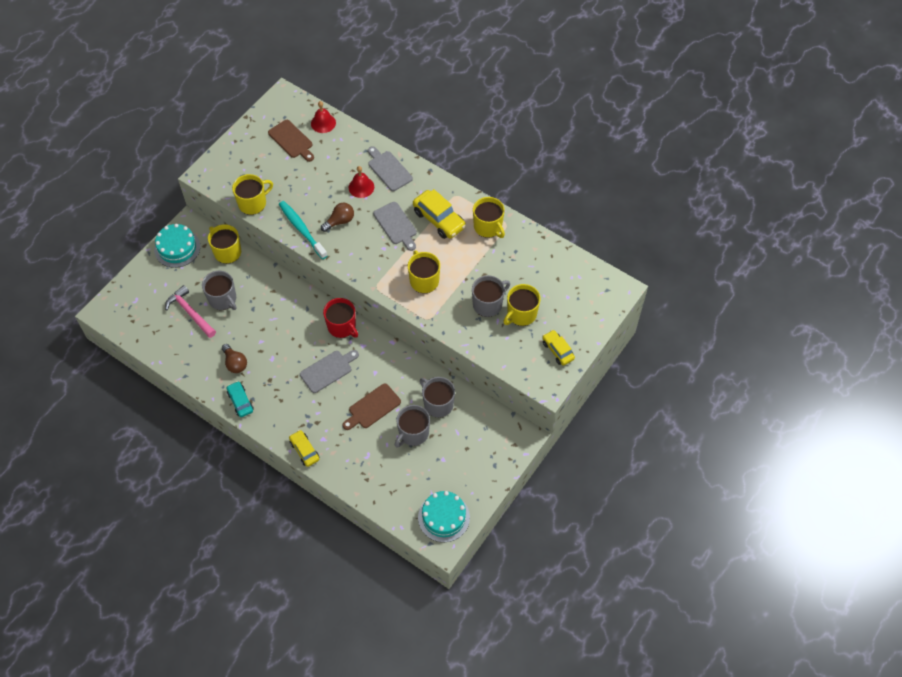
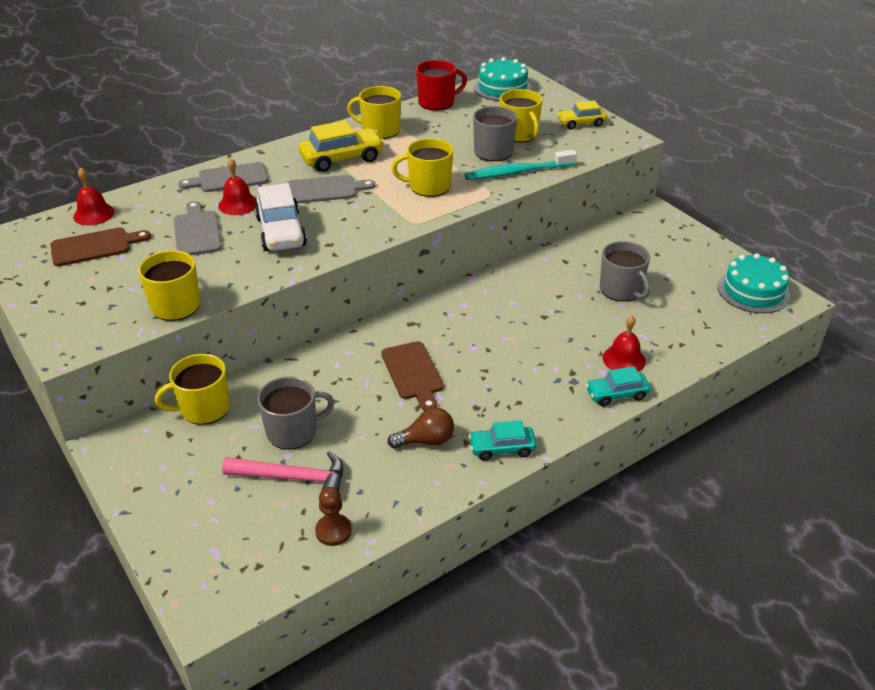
camera: 70 degrees left, 20 degrees down
turquoise cake [154,224,200,268] -> turquoise cake moved to [474,57,532,101]
pink hammer [165,285,216,338] -> pink hammer turned 150 degrees counterclockwise [222,451,343,491]
turquoise toothbrush [279,201,328,259] -> turquoise toothbrush moved to [465,150,577,180]
yellow car [289,430,319,467] -> turquoise car [586,366,651,406]
grey cutting board [300,350,359,393] -> grey cutting board moved to [174,201,222,256]
brown light bulb [321,203,354,232] -> white car [254,183,307,251]
red mug [323,298,358,338] -> red mug moved to [416,60,467,110]
brown cutting board [343,383,401,430] -> brown cutting board moved to [381,341,444,411]
grey mug [420,377,455,418] -> none
yellow mug [473,197,505,238] -> yellow mug turned 150 degrees counterclockwise [347,86,401,139]
none -> brown pawn [315,487,352,546]
none -> red bell [603,315,646,372]

